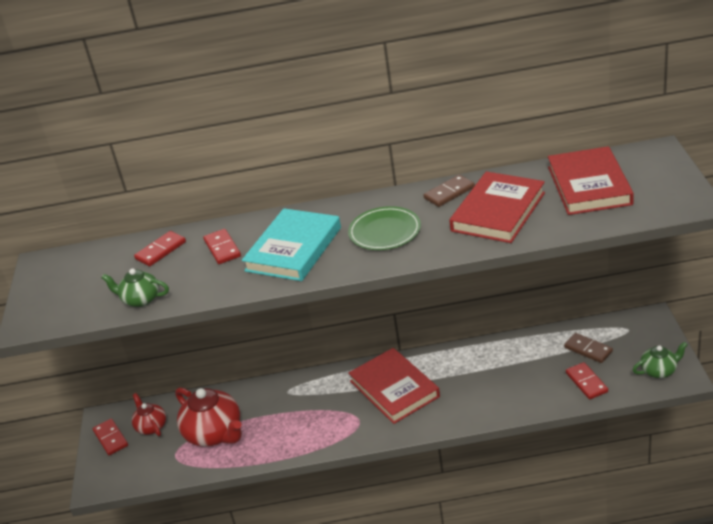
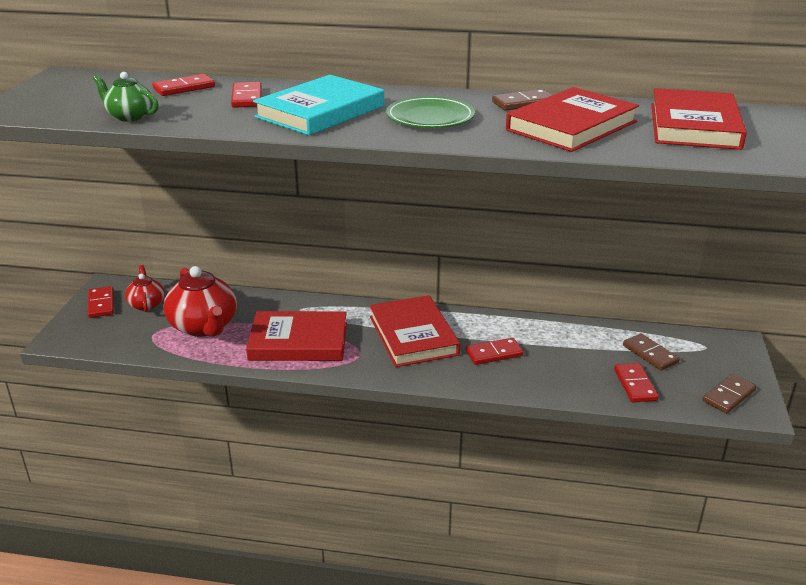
camera: 10 degrees right, 5 degrees down
green teapot [633,341,688,378] -> brown domino [703,374,757,413]
none -> red book [246,311,347,361]
none -> red domino [466,338,523,365]

